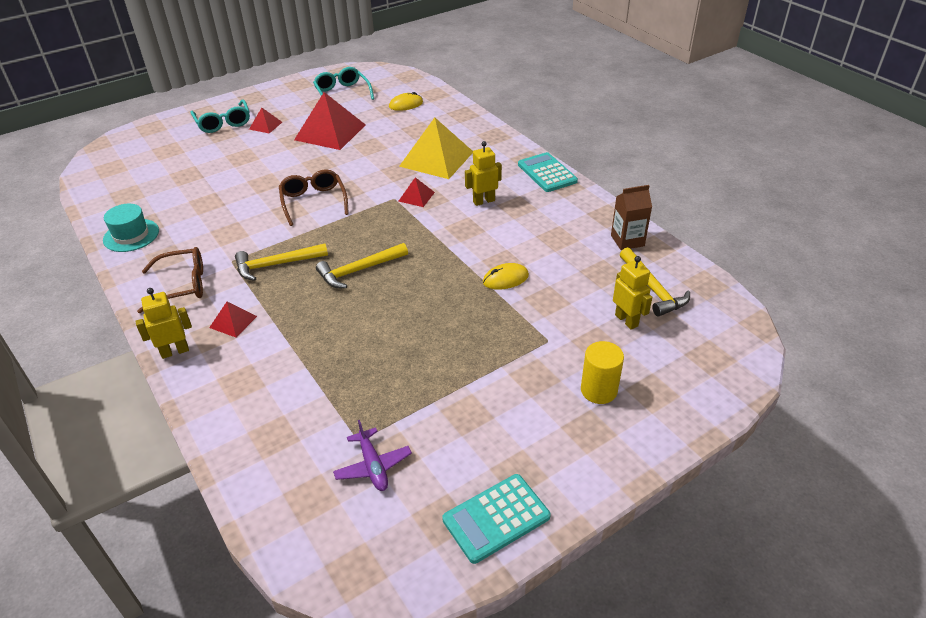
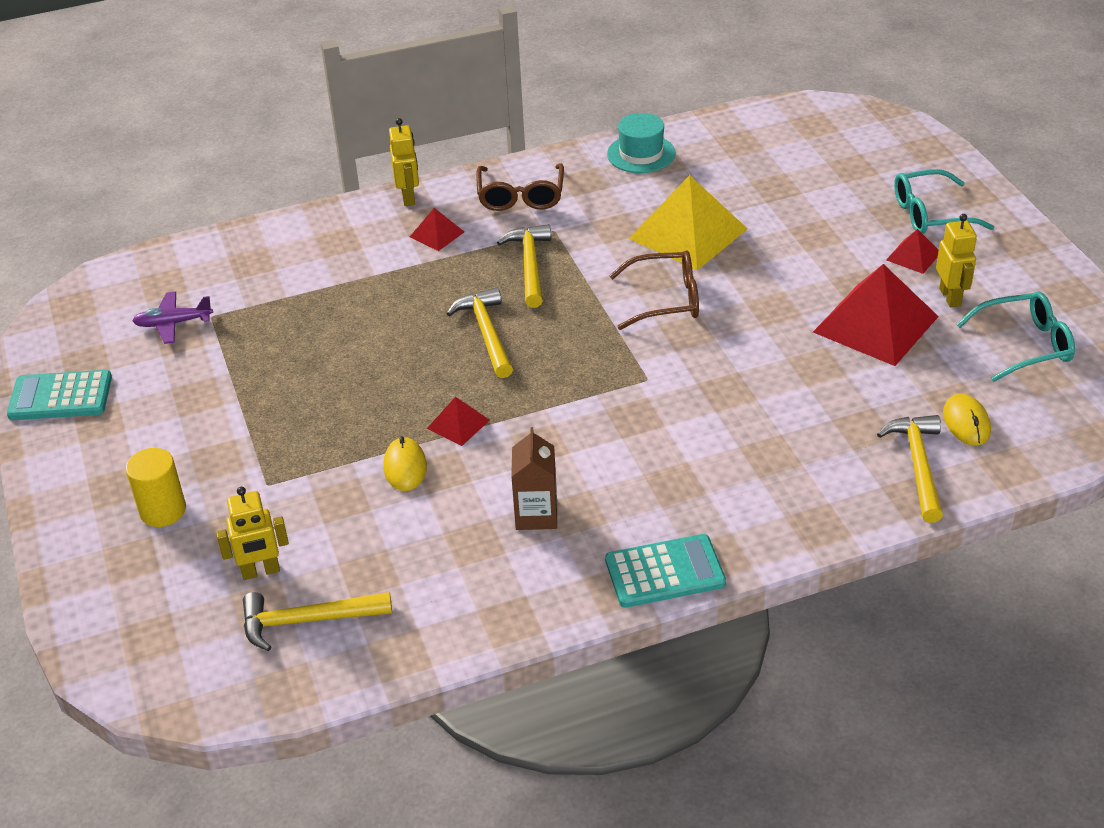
camera: 105 degrees right, 0 degrees up
red pyramid [398,177,435,207] -> red pyramid moved to [427,397,490,446]
yellow pyramid [399,118,473,179] -> yellow pyramid moved to [629,175,748,270]
turquoise calculator [442,474,551,564] -> turquoise calculator turned 75 degrees counterclockwise [7,370,112,420]
yellow robot [465,141,502,206] -> yellow robot moved to [936,214,977,308]
brown carton [611,185,652,250] -> brown carton moved to [511,427,557,530]
none -> yellow hammer [877,415,943,523]

